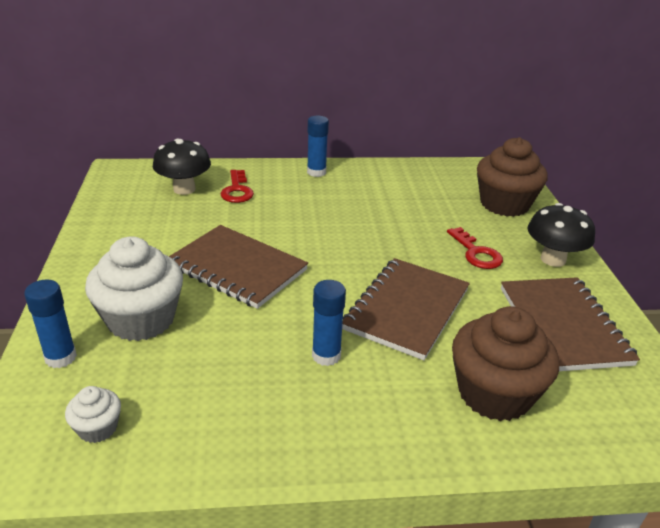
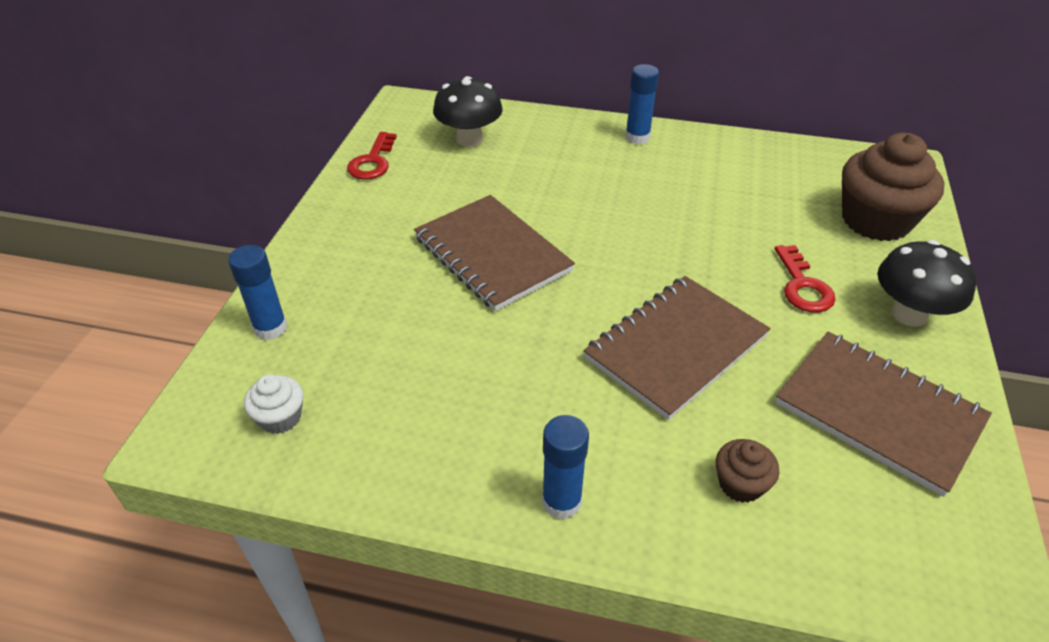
camera: 20 degrees right, 10 degrees up
white cupcake [85,236,183,341] -> none
red key [221,170,254,203] -> red key moved to [347,132,397,180]
blue glue stick [312,280,346,366] -> blue glue stick moved to [542,415,589,519]
brown cupcake [452,306,559,421] -> brown cupcake [716,439,779,503], size x0.47
brown notebook [501,277,640,371] -> brown notebook turned 60 degrees counterclockwise [776,332,992,497]

